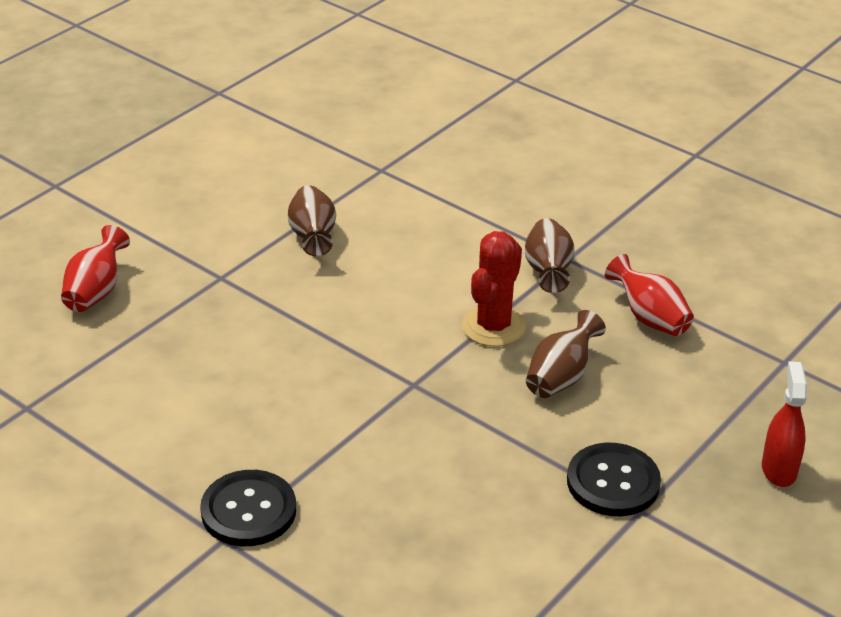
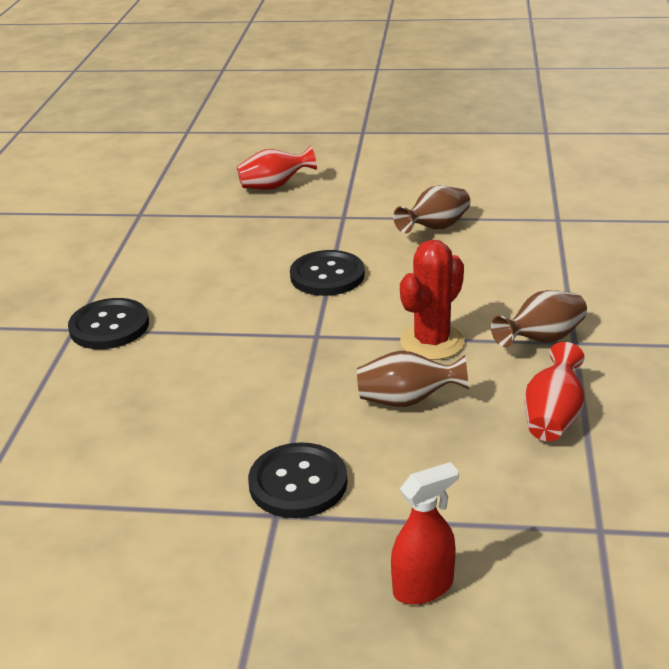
camera: 60 degrees right, 5 degrees down
red cactus [462,231,526,347] -> red cactus turned 45 degrees counterclockwise [400,240,464,360]
none -> black button [290,250,365,296]

